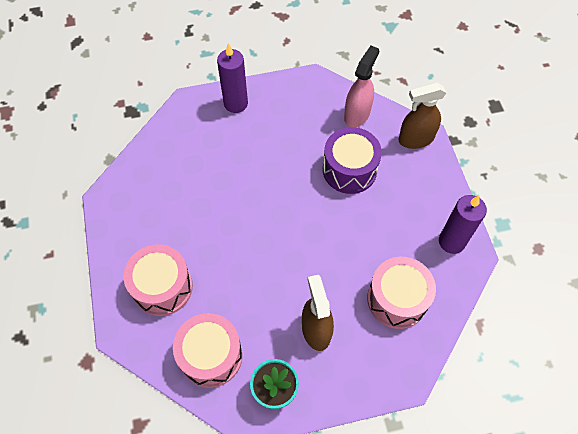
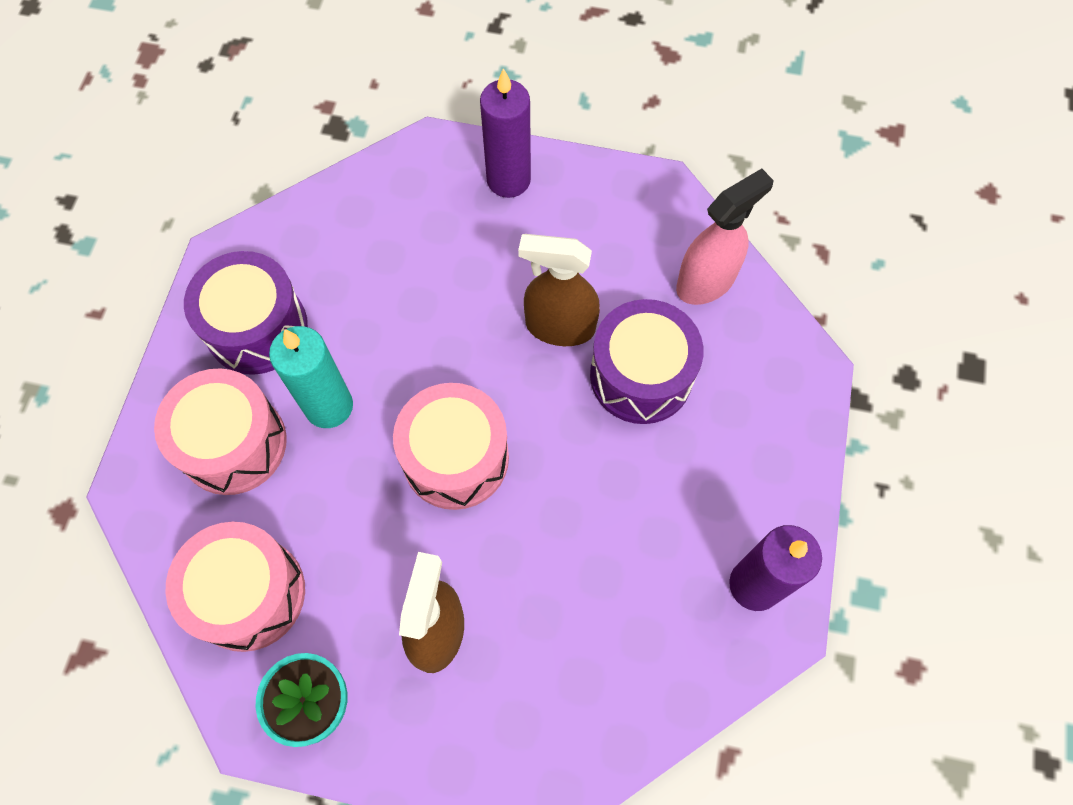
camera: 25 degrees right, 5 degrees up
pink drum [367,257,436,329] -> pink drum moved to [393,383,509,510]
brown spray bottle [398,83,446,149] -> brown spray bottle moved to [518,234,600,346]
none -> purple drum [184,251,308,375]
none -> turquoise candle [269,326,353,428]

